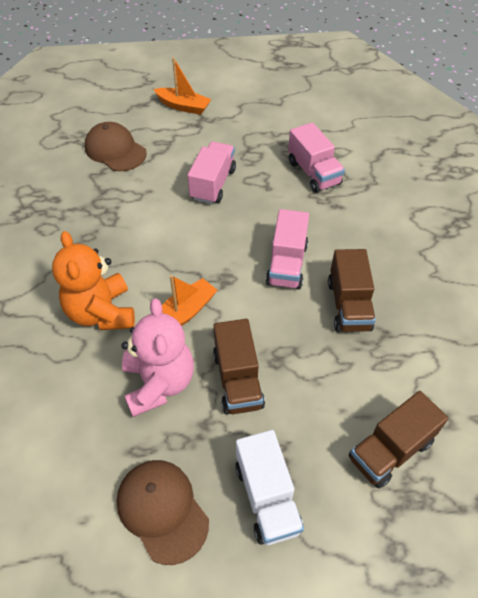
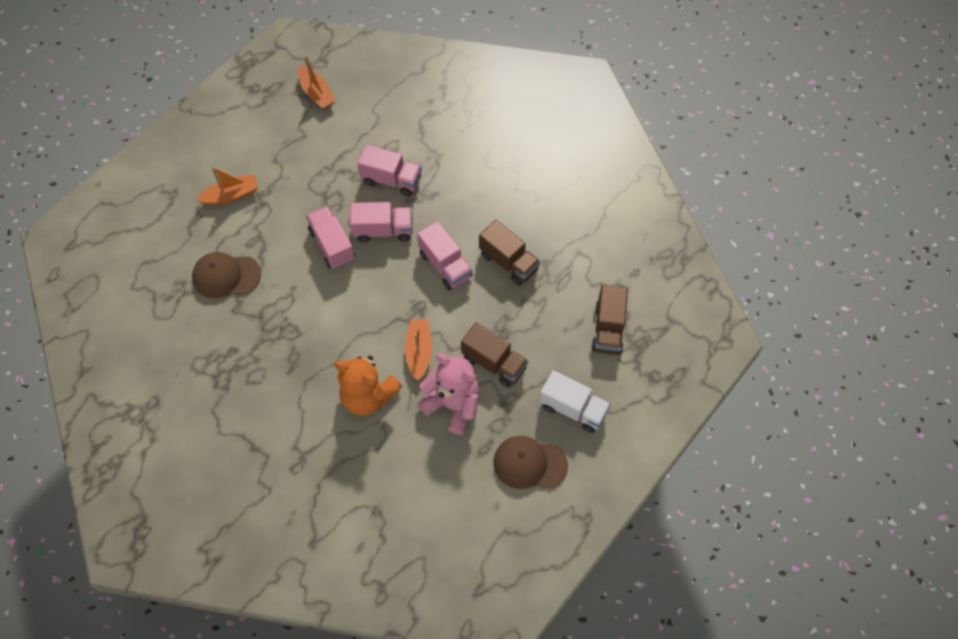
camera: 45 degrees left, 10 degrees up
none -> orange boat [298,55,336,110]
none -> pink truck [350,202,413,243]

